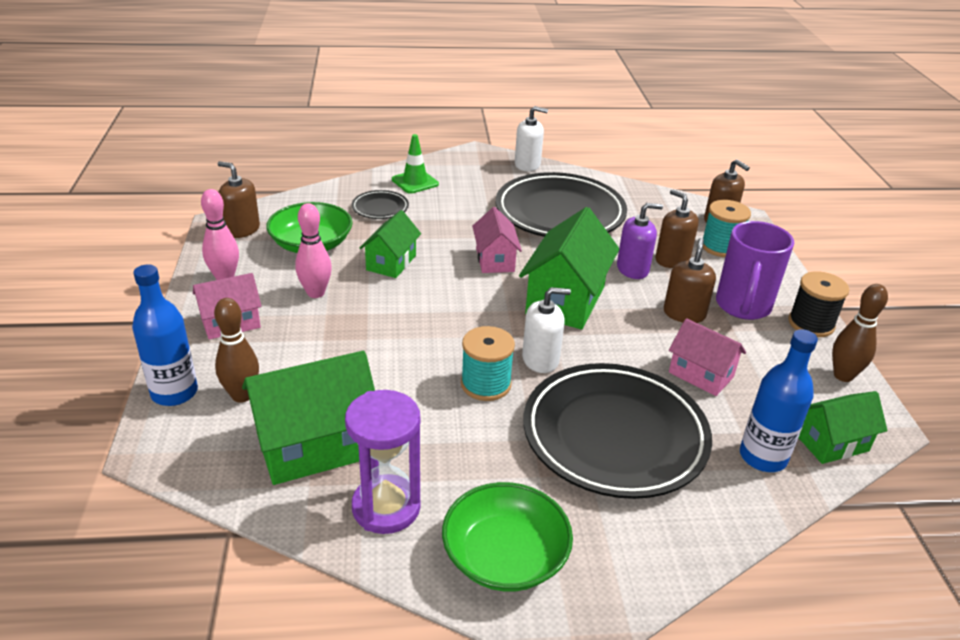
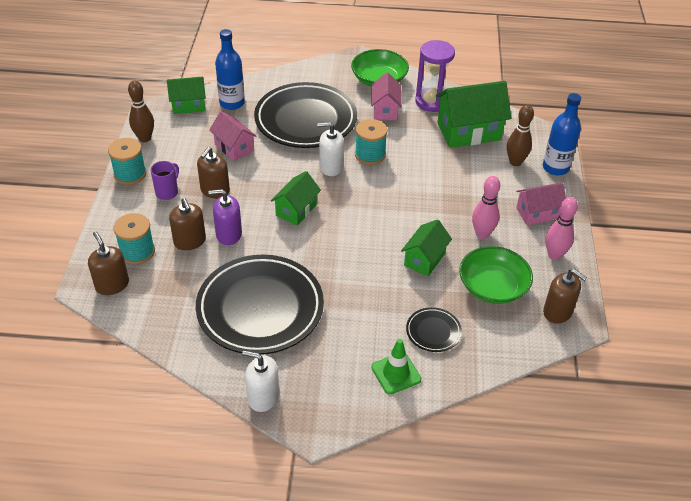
camera: 170 degrees left, 10 degrees up
pink house [472,207,522,273] -> pink house moved to [371,73,402,120]
green house [519,207,619,330] -> green house [271,171,321,226], size x0.60
purple mug [716,221,794,320] -> purple mug [150,161,179,200], size x0.55
black spool [788,271,849,337] -> turquoise spool [108,138,146,185]

